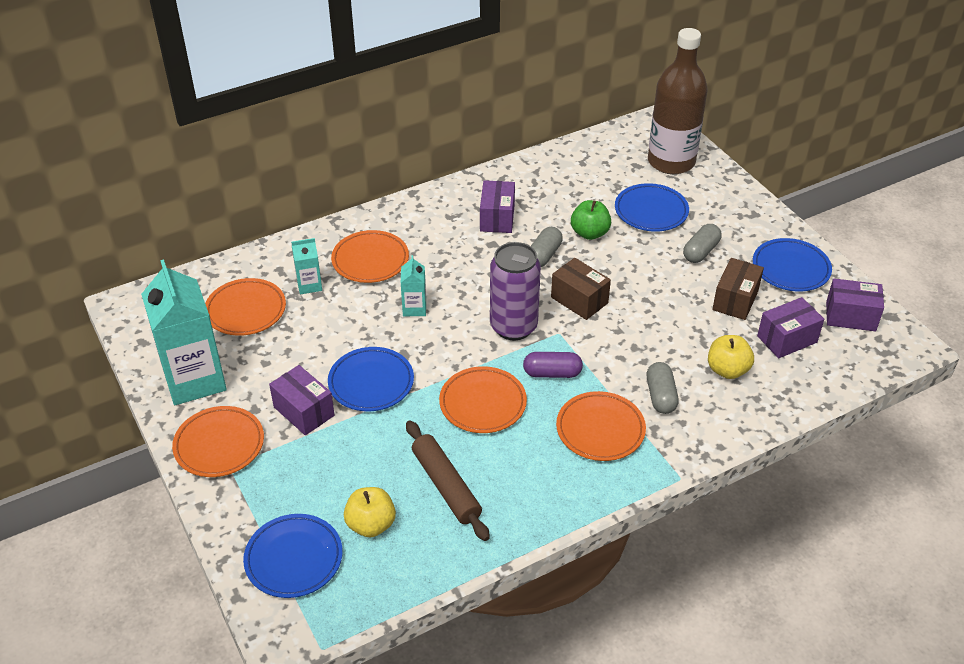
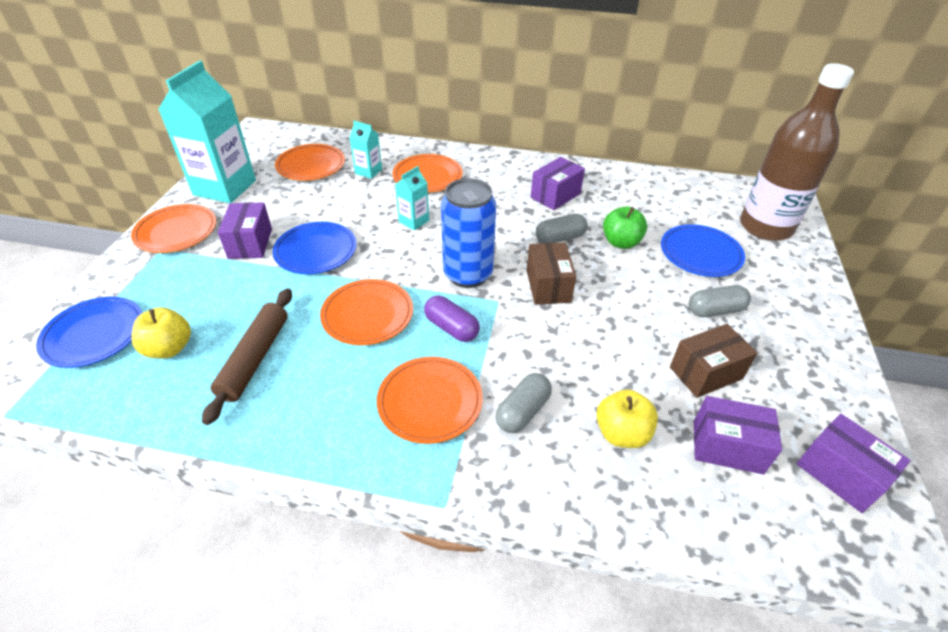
camera: 40 degrees right, 0 degrees up
purple can [490,242,541,340] -> blue can [441,178,496,288]
blue plate [753,238,832,291] -> none

